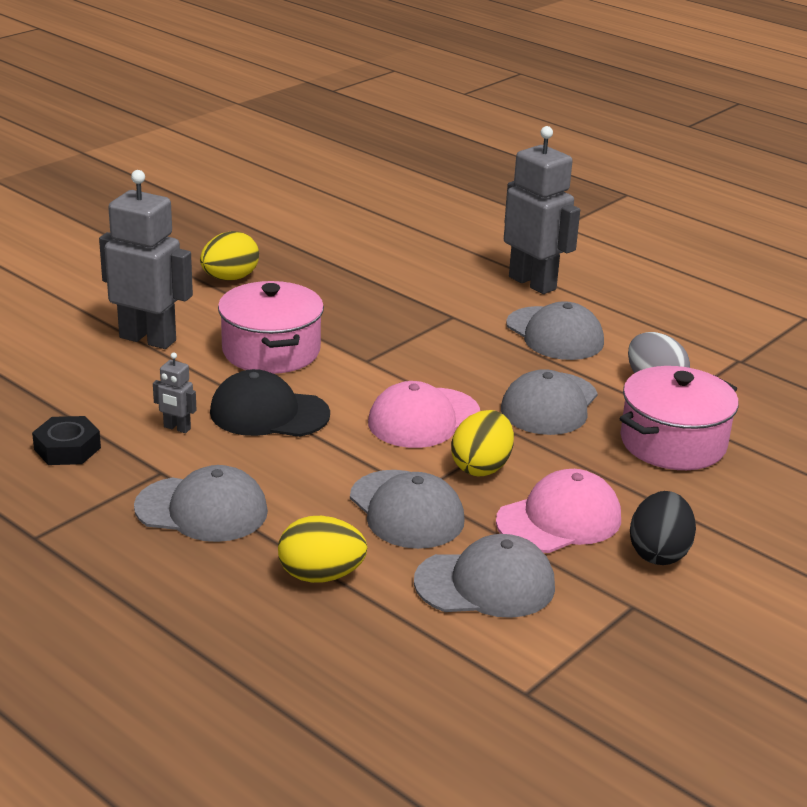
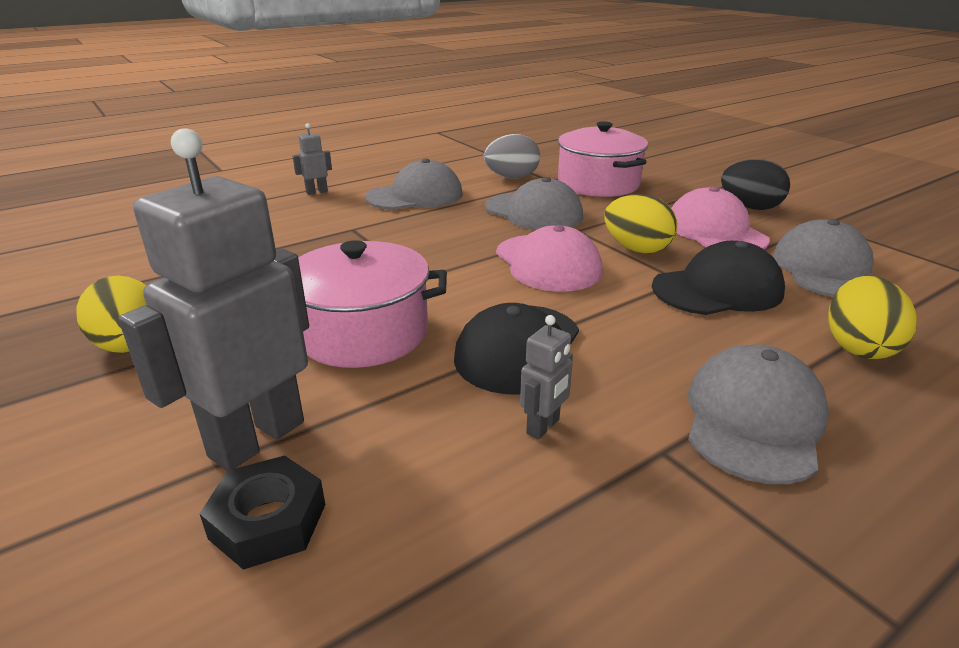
camera: 75 degrees left, 0 degrees up
black nut [32,416,101,465] -> black nut moved to [200,456,325,570]
grey cap [350,470,465,549] -> black cap [652,241,785,315]
grey robot [504,126,580,294] -> grey robot [293,123,332,195], size x0.43

